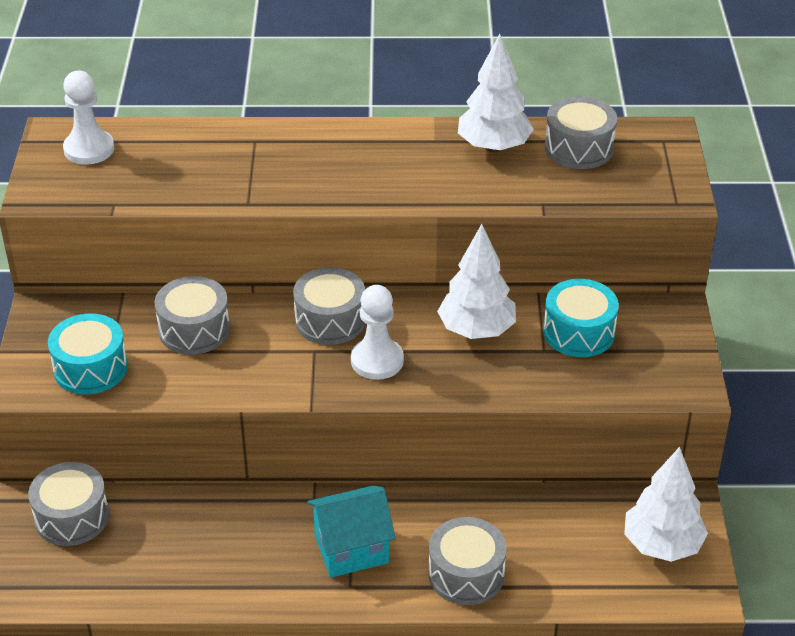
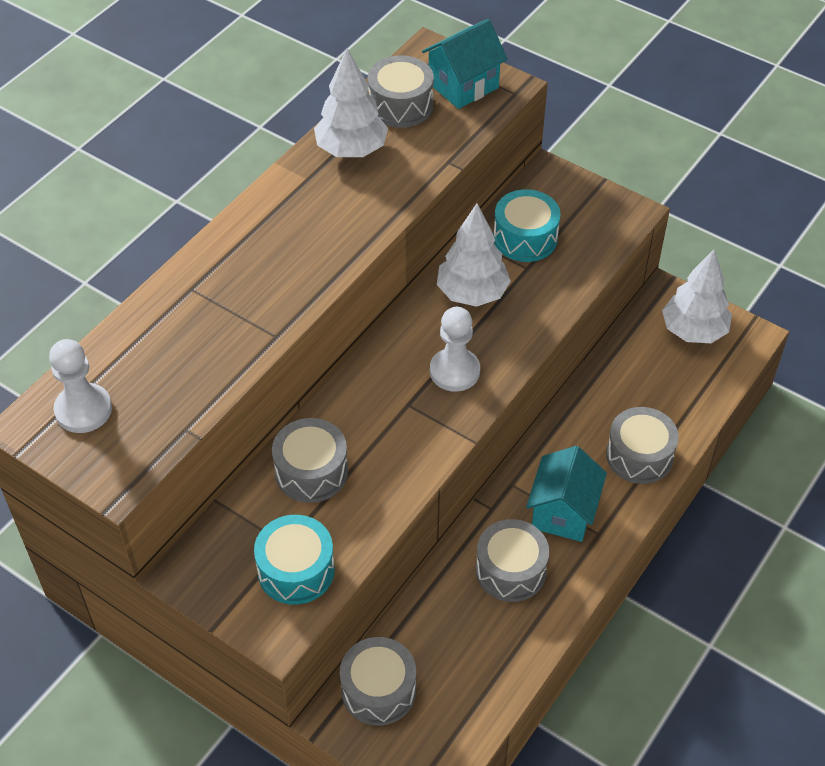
camera: 55 degrees left, 10 degrees up
grey drum [293,267,365,345] -> grey drum moved to [476,519,549,602]
none -> turquoise house [422,19,508,109]

